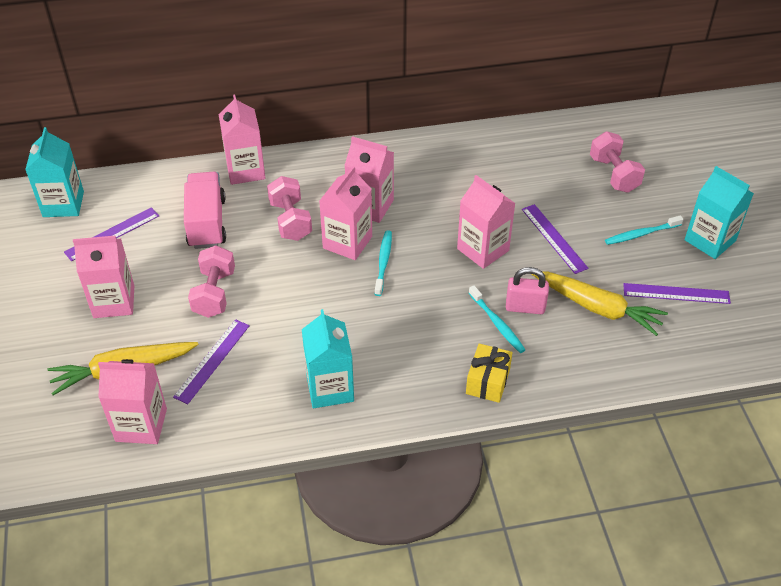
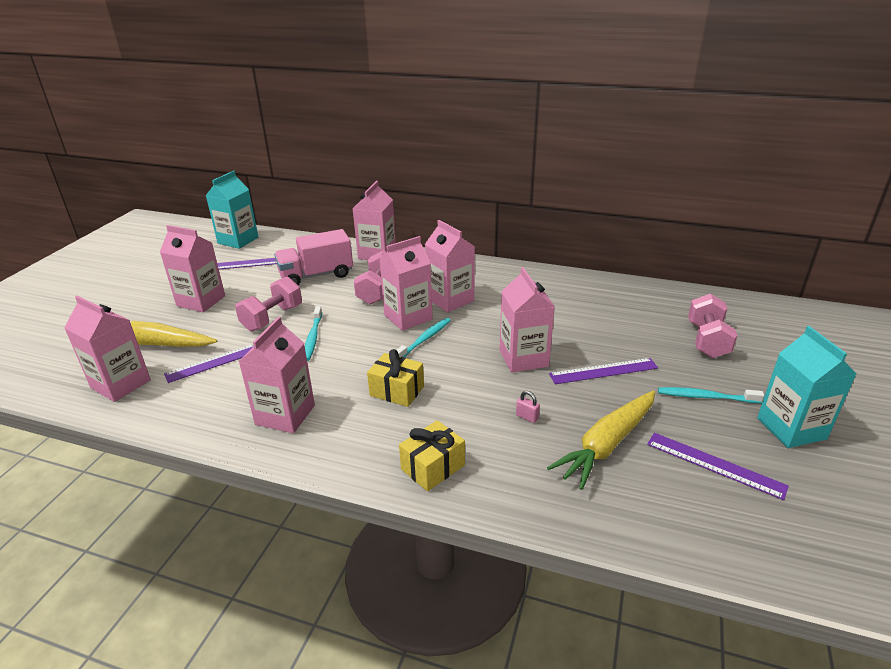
camera: 30 degrees right, 15 degrees down
pink truck [184,172,226,249] -> pink truck turned 135 degrees counterclockwise [274,229,353,285]
turquoise carton [302,309,354,408] -> pink carton [239,317,315,433]
turquoise toothbrush [469,285,525,353] -> turquoise toothbrush moved to [305,306,322,361]
pink padlock [506,267,549,314] -> pink padlock [516,391,540,423], size x0.50
purple ruler [522,204,589,274] -> purple ruler turned 75 degrees clockwise [549,358,658,384]
yellow carrot [531,271,668,336] -> yellow carrot turned 75 degrees clockwise [547,391,655,490]
none -> yellow gift [367,349,424,407]

